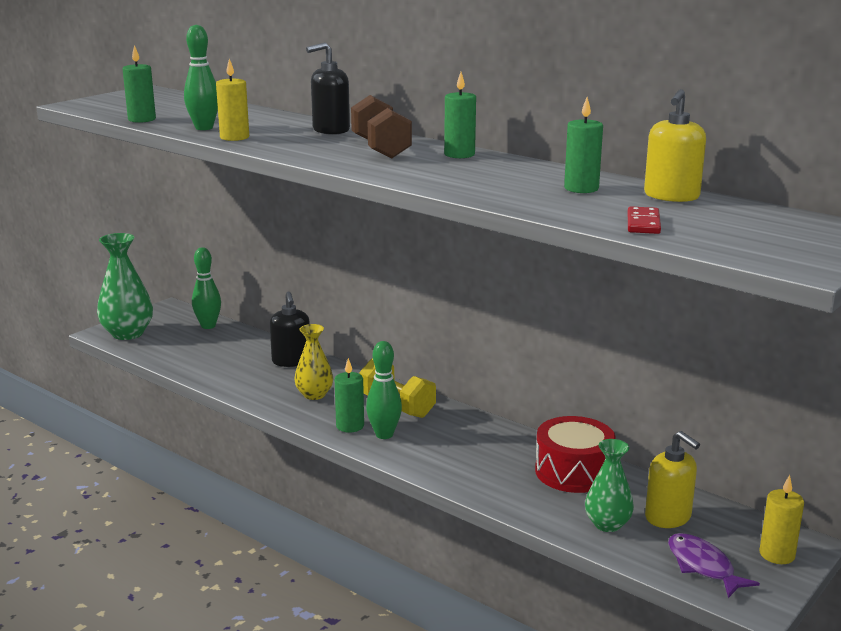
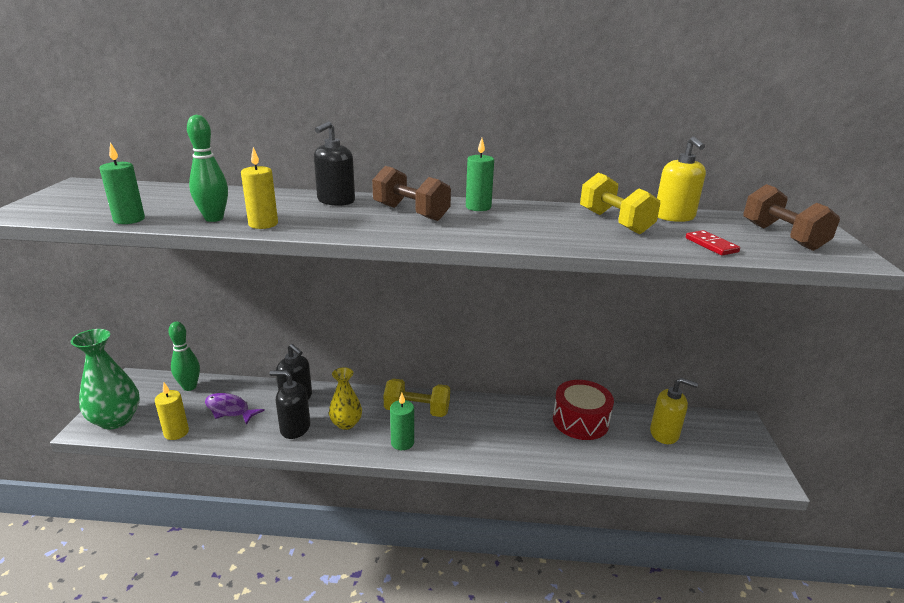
camera: 35 degrees left, 5 degrees up
green bowling pin [366,341,402,439] -> none
green candle [564,97,603,193] -> yellow dumbbell [580,172,660,234]
green vase [585,439,634,532] -> none
purple fish [668,533,760,598] -> purple fish moved to [205,393,265,425]
yellow candle [759,475,804,564] -> yellow candle moved to [155,383,189,440]
none -> black soap dispenser [270,370,310,439]
none -> brown dumbbell [743,184,840,251]

